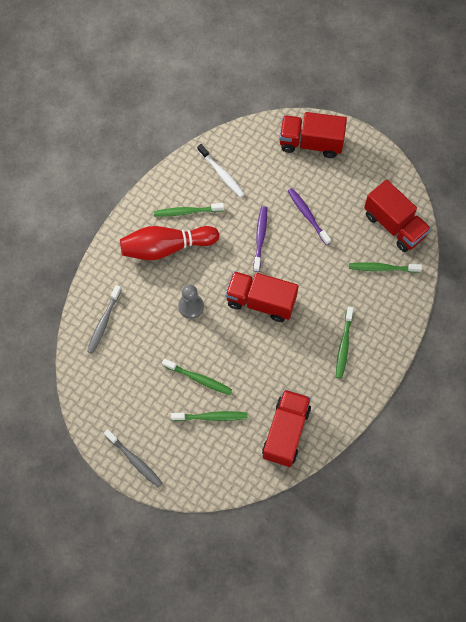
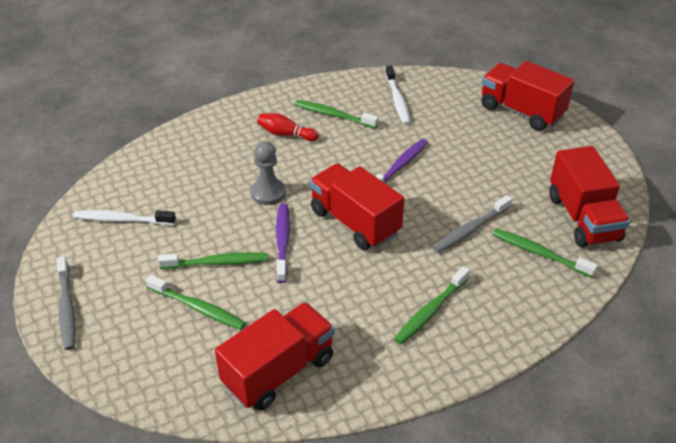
camera: 30 degrees right, 25 degrees down
grey toothbrush [87,285,122,354] -> grey toothbrush moved to [433,195,512,253]
red bowling pin [120,226,219,260] -> red bowling pin [257,113,319,141], size x0.49
green toothbrush [162,359,232,395] -> green toothbrush turned 60 degrees counterclockwise [158,252,268,269]
purple toothbrush [288,188,331,245] -> purple toothbrush moved to [276,203,290,283]
none -> white toothbrush [73,210,176,225]

